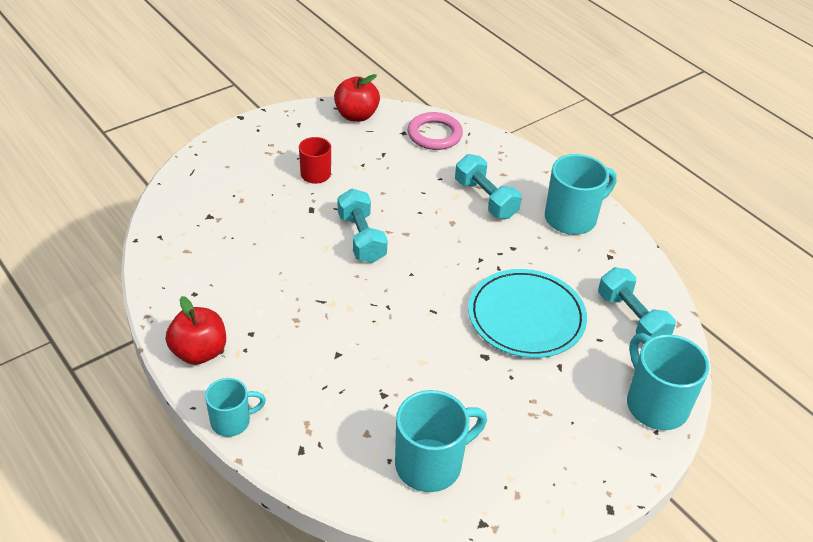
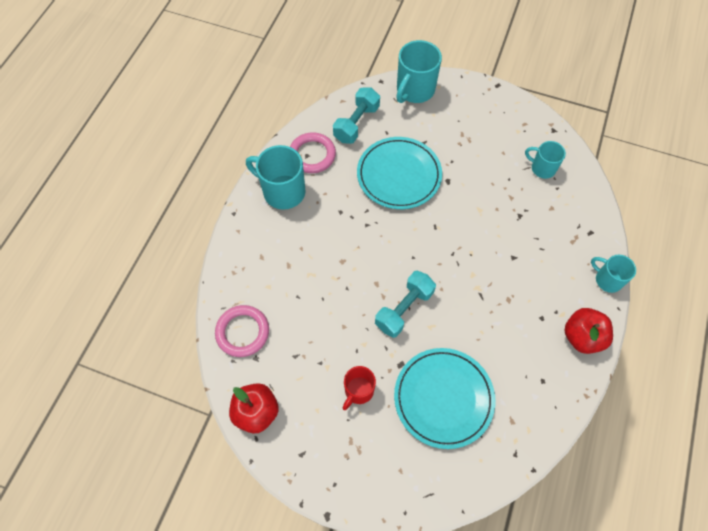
camera: 120 degrees left, 20 degrees up
turquoise mug [395,390,487,492] -> turquoise mug [525,141,566,179], size x0.60
turquoise dumbbell [455,154,522,219] -> none
none -> pink ring [290,133,336,173]
none -> turquoise plate [394,348,495,449]

